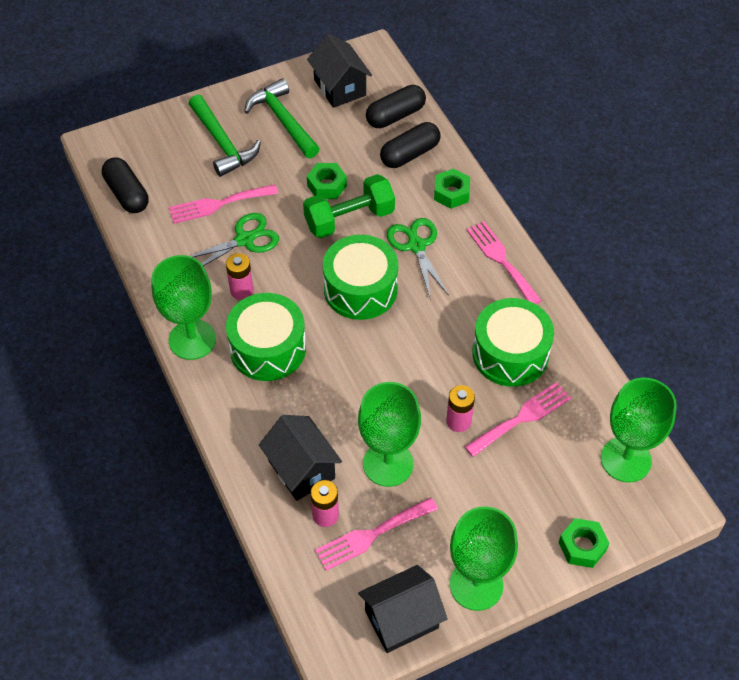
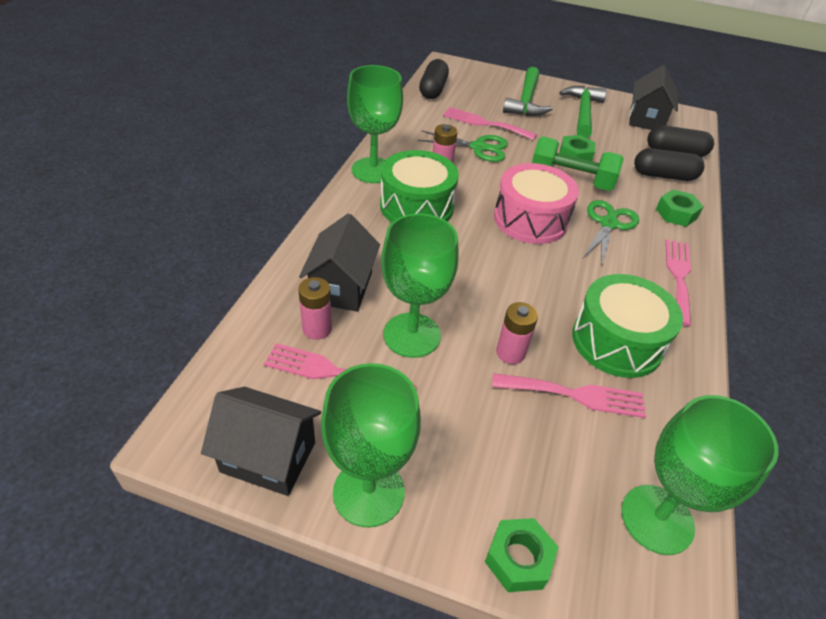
camera: 40 degrees right, 10 degrees down
green drum [323,235,398,320] -> pink drum [494,163,579,244]

